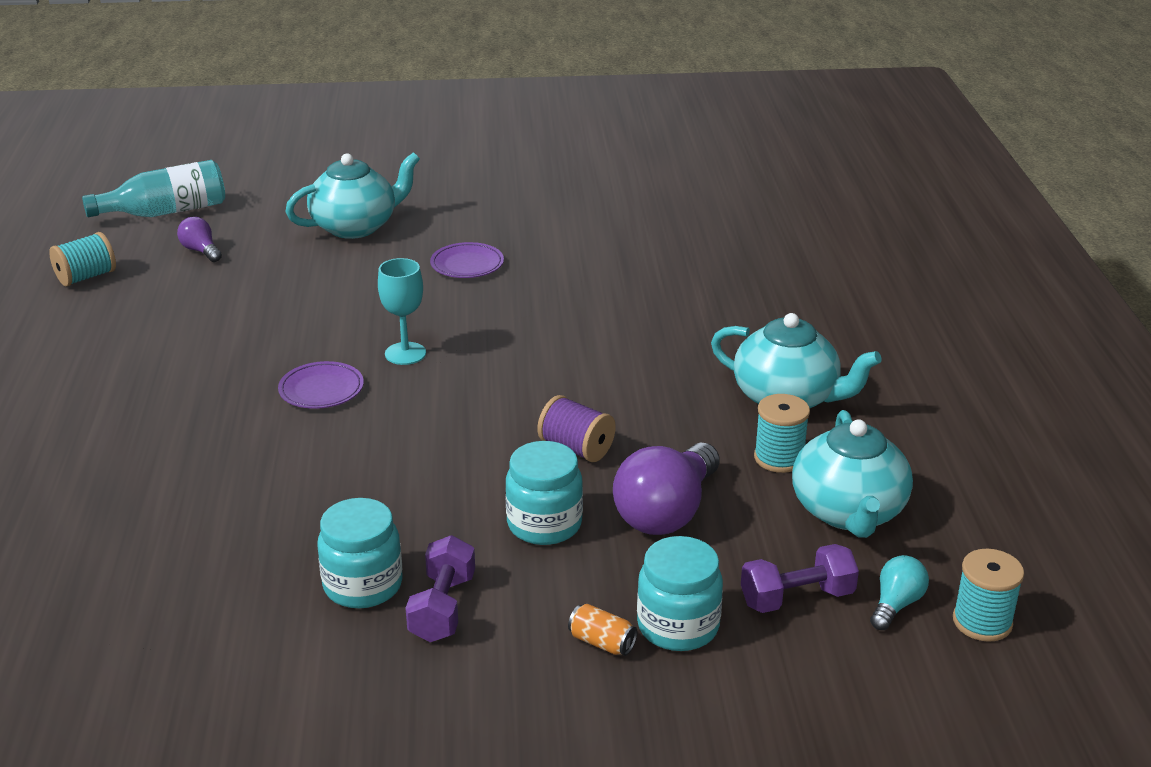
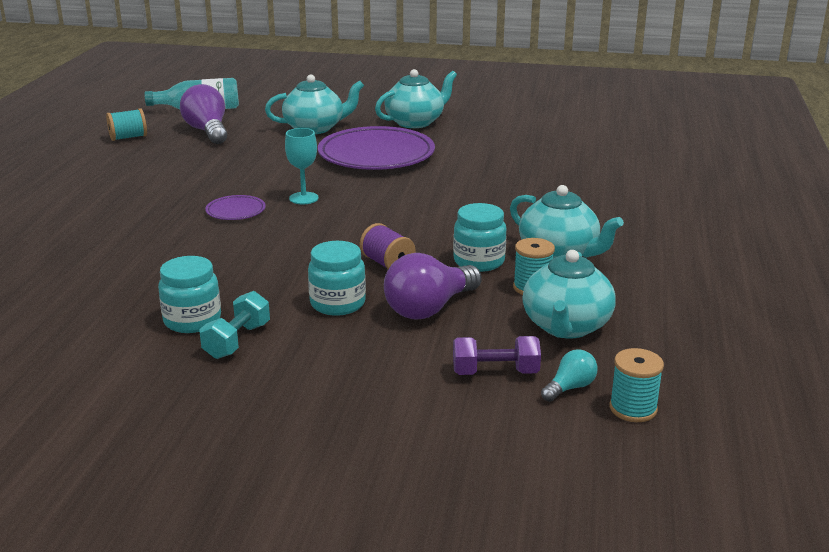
camera: 15 degrees right, 5 degrees down
purple light bulb [177,217,222,262] -> purple light bulb [180,84,227,144], size x1.96
purple dumbbell [406,535,475,642] -> turquoise dumbbell [200,291,270,359]
purple plate [430,242,504,278] -> purple plate [318,126,435,170], size x2.24
orange can [568,604,638,656] -> none
turquoise jar [637,536,723,651] -> turquoise jar moved to [453,203,506,272]
none -> turquoise teapot [375,69,457,128]

